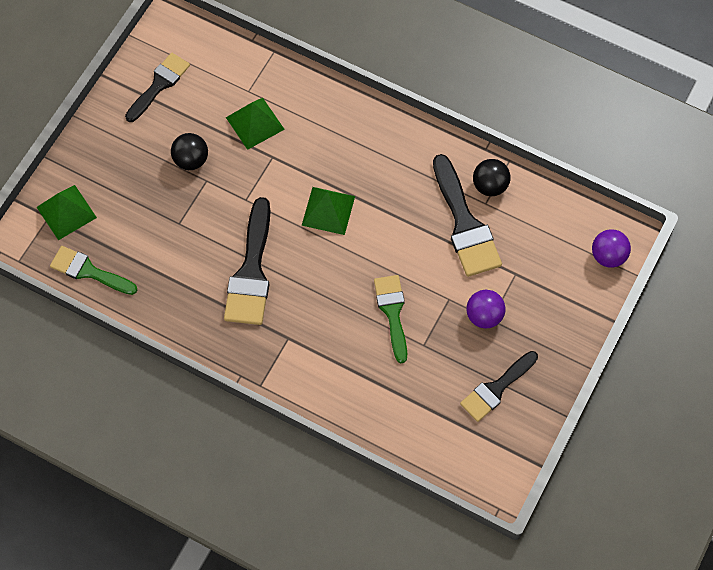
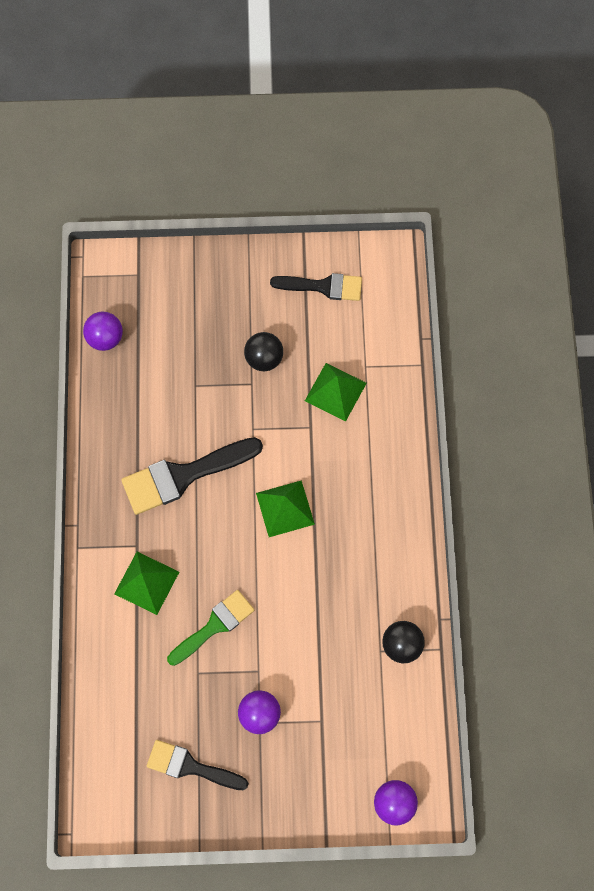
camera: 60 degrees right, 5 degrees up
green pyramid [37,185,97,240] -> green pyramid moved to [114,552,179,615]
green brush [50,246,137,295] -> purple ball [83,312,123,351]
black brush [433,154,502,277] -> none

